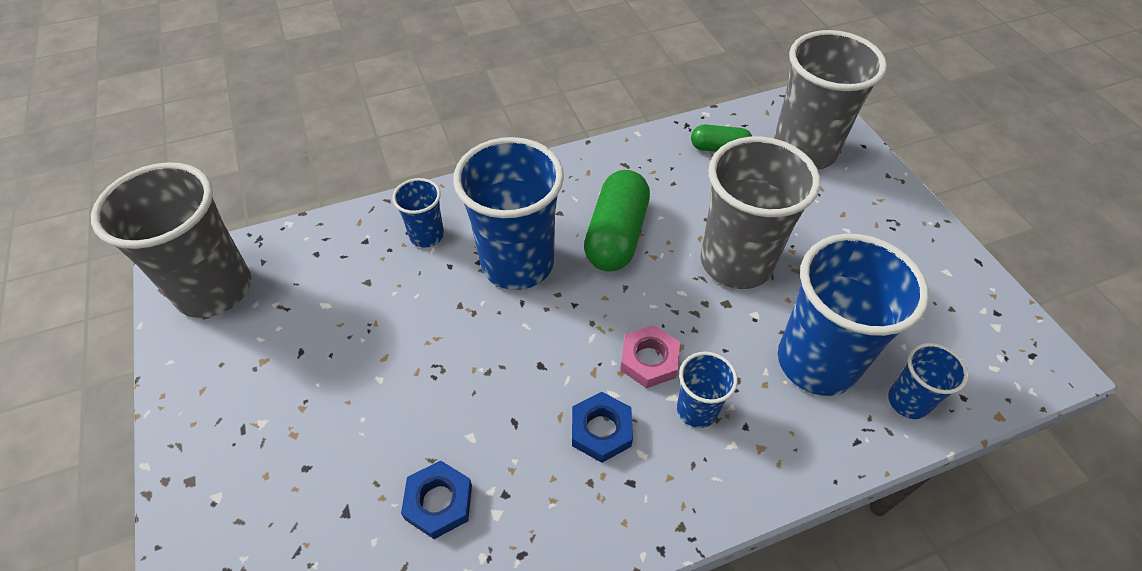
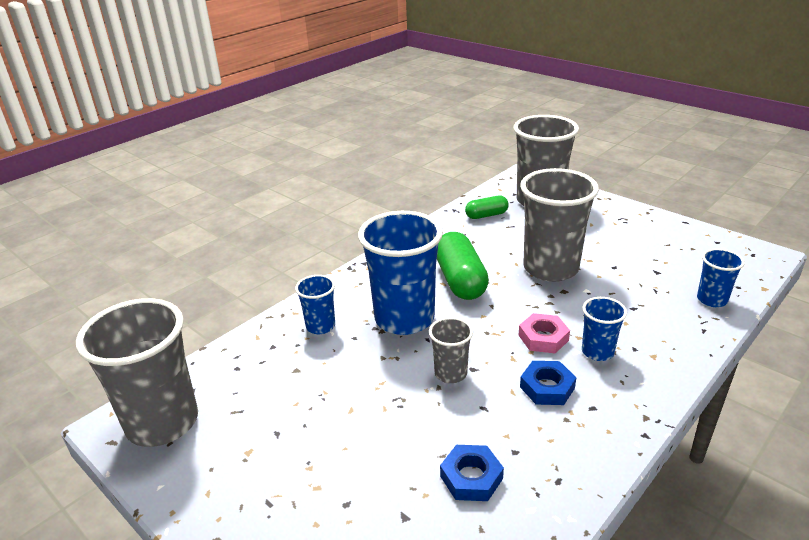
camera: 25 degrees left, 20 degrees down
blue cup [778,234,929,396] -> none
none -> grey cup [429,317,473,383]

